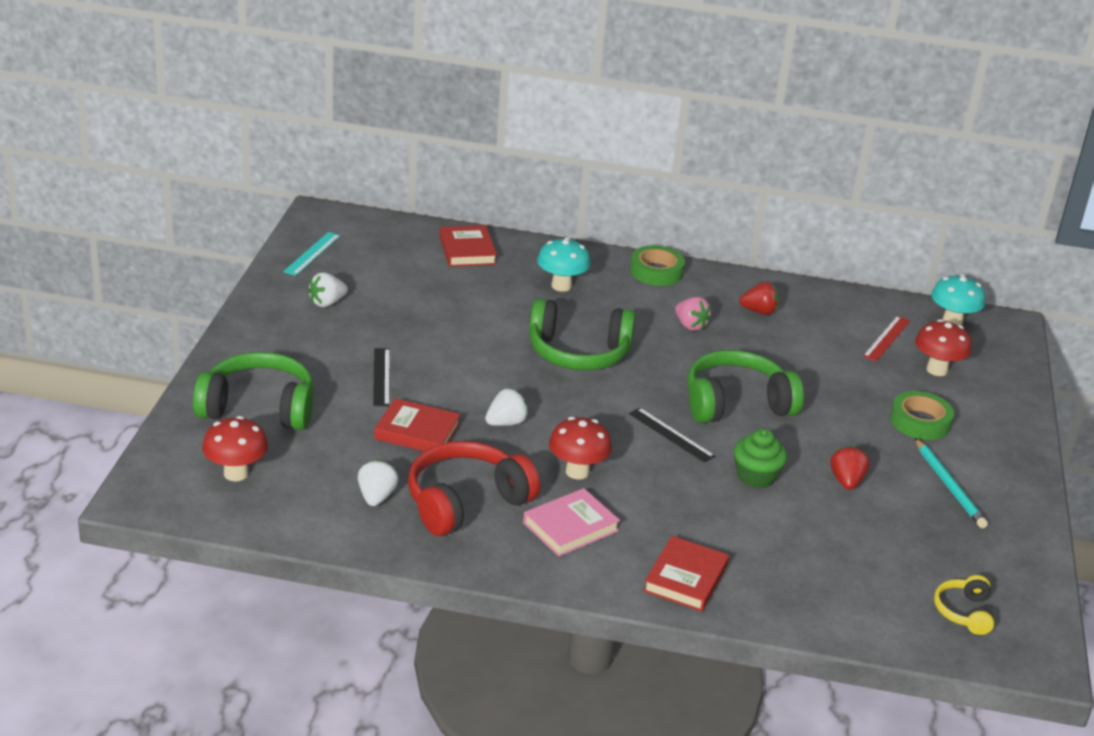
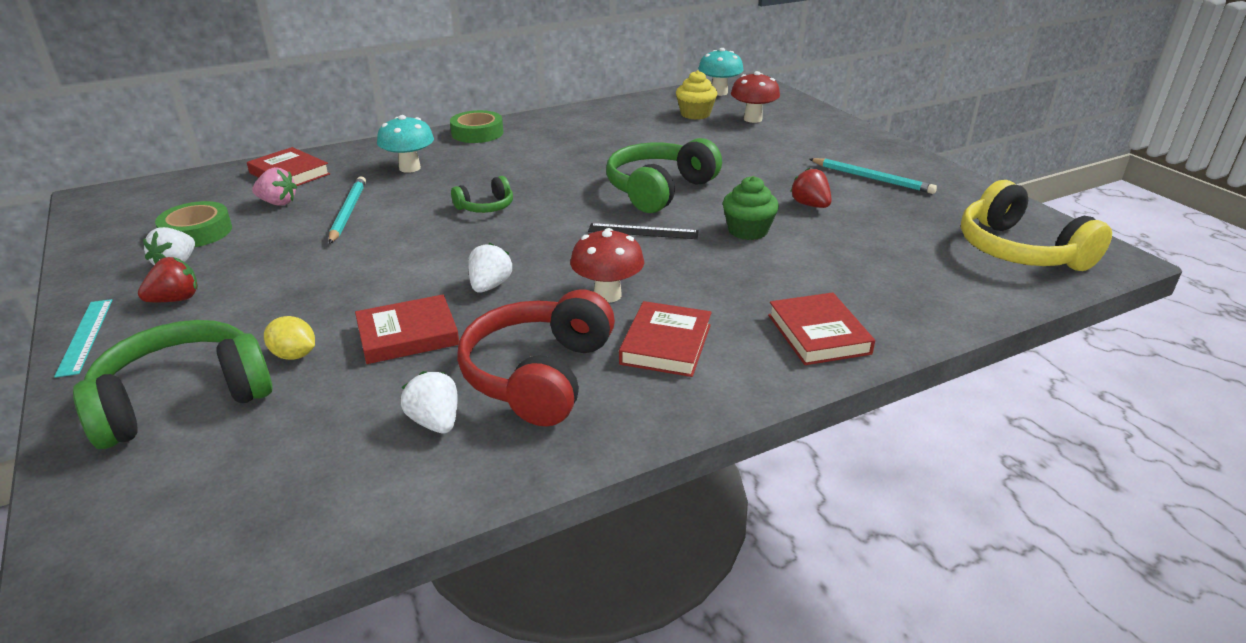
camera: 35 degrees left, 0 degrees up
red mushroom [202,416,268,481] -> none
turquoise ruler [283,232,340,276] -> turquoise ruler moved to [54,299,113,378]
black ruler [373,348,390,406] -> none
pink book [523,488,620,557] -> red book [619,301,712,377]
green headphones [529,298,636,370] -> green headphones [451,176,513,213], size x0.51
pink strawberry [675,297,711,331] -> pink strawberry moved to [252,167,297,206]
red strawberry [739,281,779,315] -> red strawberry moved to [138,257,198,302]
red ruler [863,316,910,362] -> yellow cupcake [676,70,717,120]
green tape [890,391,954,440] -> green tape moved to [155,201,232,247]
yellow headphones [934,575,994,635] -> yellow headphones [961,180,1112,271], size x1.96
none -> yellow lemon [264,316,315,360]
none -> turquoise pencil [329,176,366,244]

